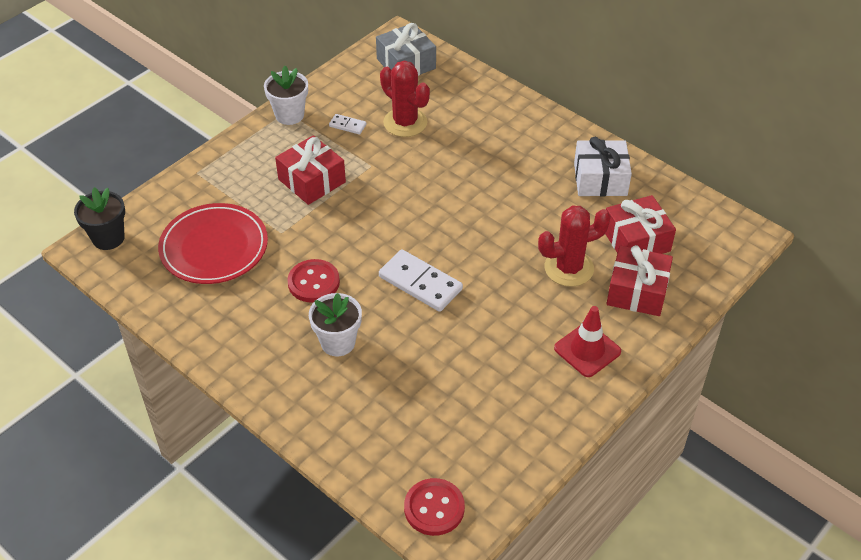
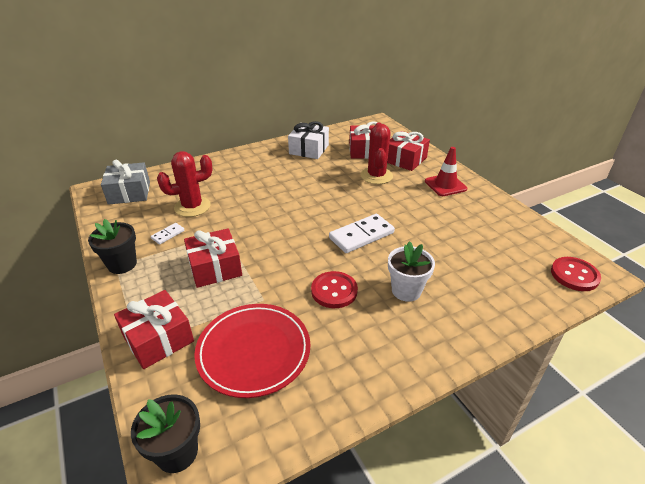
camera: 70 degrees left, 10 degrees down
white flower pot [264,66,308,125] -> black flower pot [88,219,137,274]
none -> red gift [114,290,194,369]

